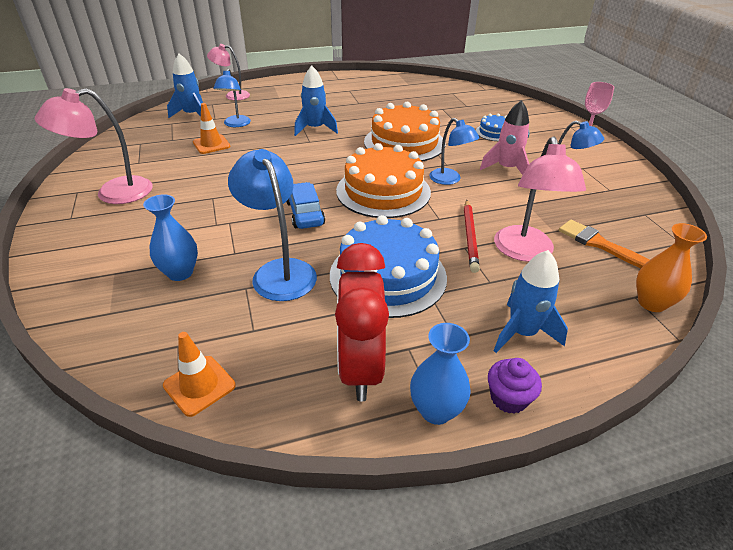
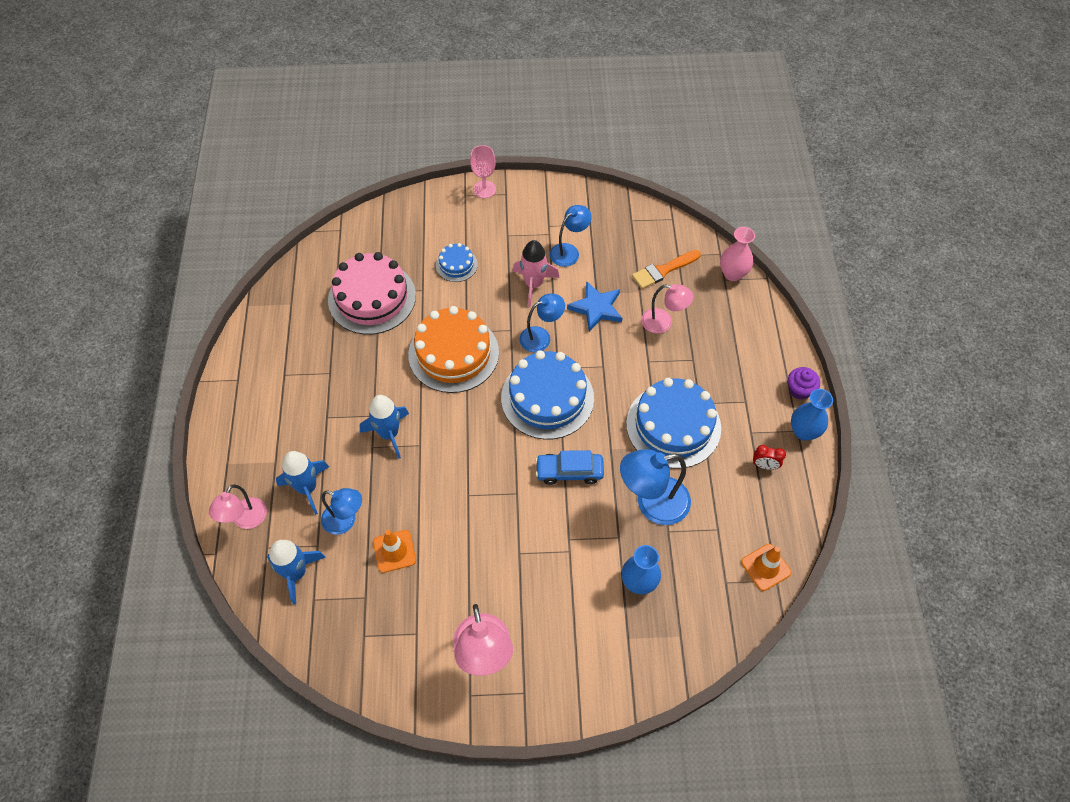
camera: 75 degrees left, 20 degrees up
red clock [335,243,389,402] -> red clock [753,445,786,470], size x0.41
orange cake [336,143,431,218] -> blue cake [501,350,594,440]
red pencil [464,200,480,273] -> none
pink lamp [494,136,586,262] -> pink lamp [641,284,694,334], size x0.64
blue rocket [494,250,568,353] -> blue rocket moved to [276,451,329,515]
orange vase [636,223,707,312] -> pink vase [720,227,755,281]
none -> pink cake [328,252,416,335]
none -> blue star [567,281,623,332]

